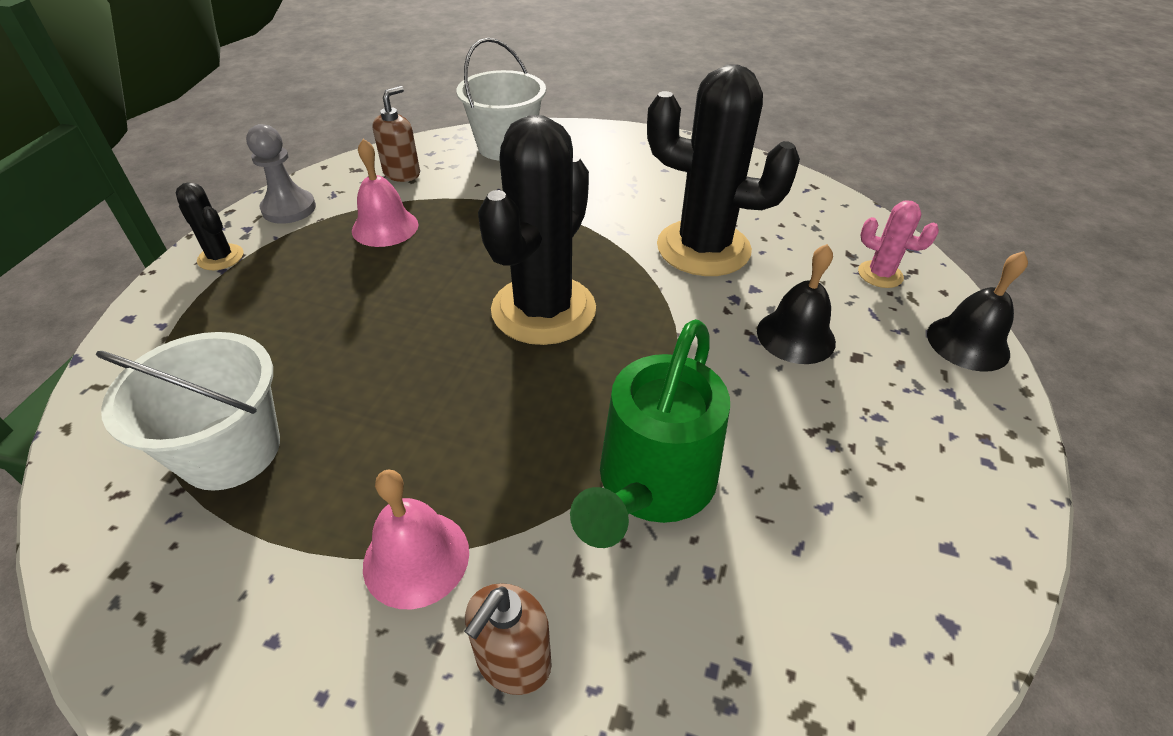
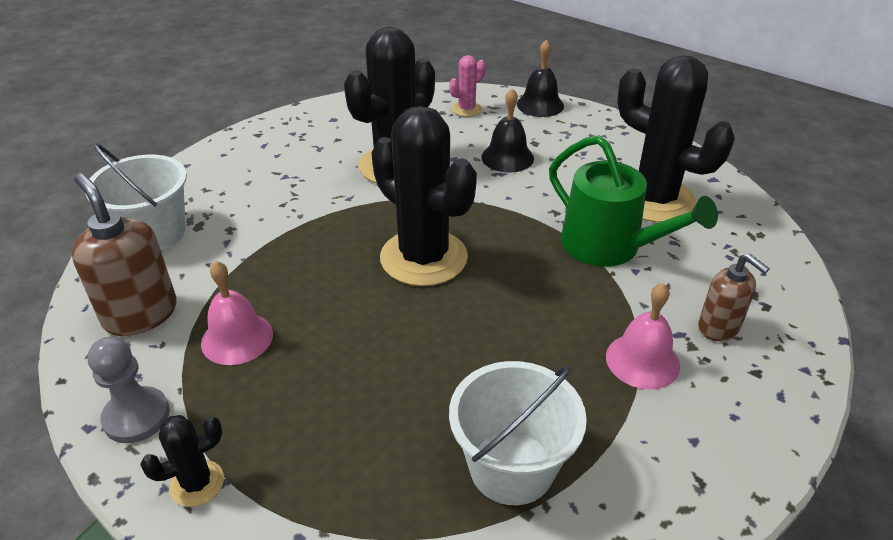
camera: 70 degrees left, 5 degrees down
brown soap dispenser [372,86,420,182] -> brown soap dispenser [72,173,177,336], size x1.59
none -> black cactus [617,55,735,223]

